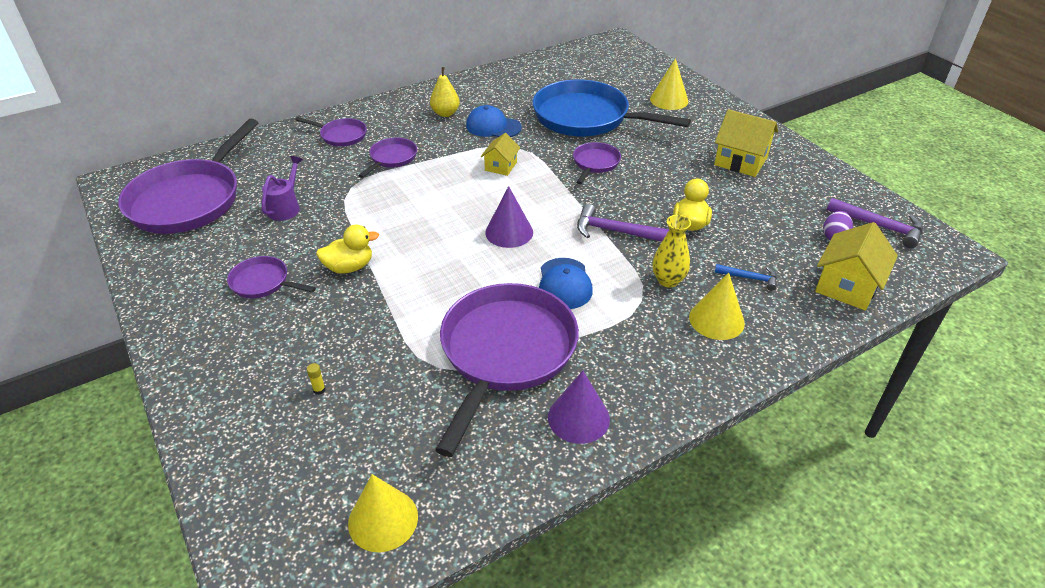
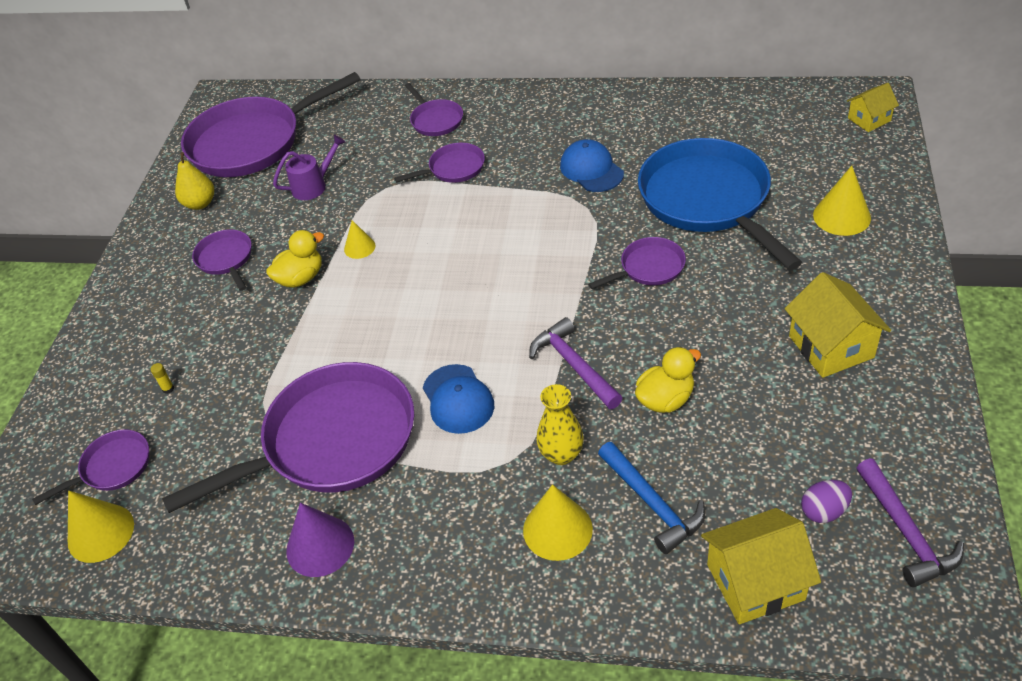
camera: 45 degrees right, 5 degrees up
yellow duck [316,225,379,274] -> yellow duck turned 60 degrees counterclockwise [266,230,324,288]
yellow pear [430,67,460,117] -> yellow pear moved to [175,152,214,210]
yellow house [481,133,520,176] -> yellow house moved to [847,83,899,132]
purple cone [485,186,533,248] -> none
blue cap [539,258,593,309] -> blue cap turned 60 degrees counterclockwise [423,364,494,434]
blue hammer [715,264,777,291] -> blue hammer [598,442,705,554], size x1.63
none -> purple pan [32,429,149,505]
none -> yellow cone [344,220,375,259]

